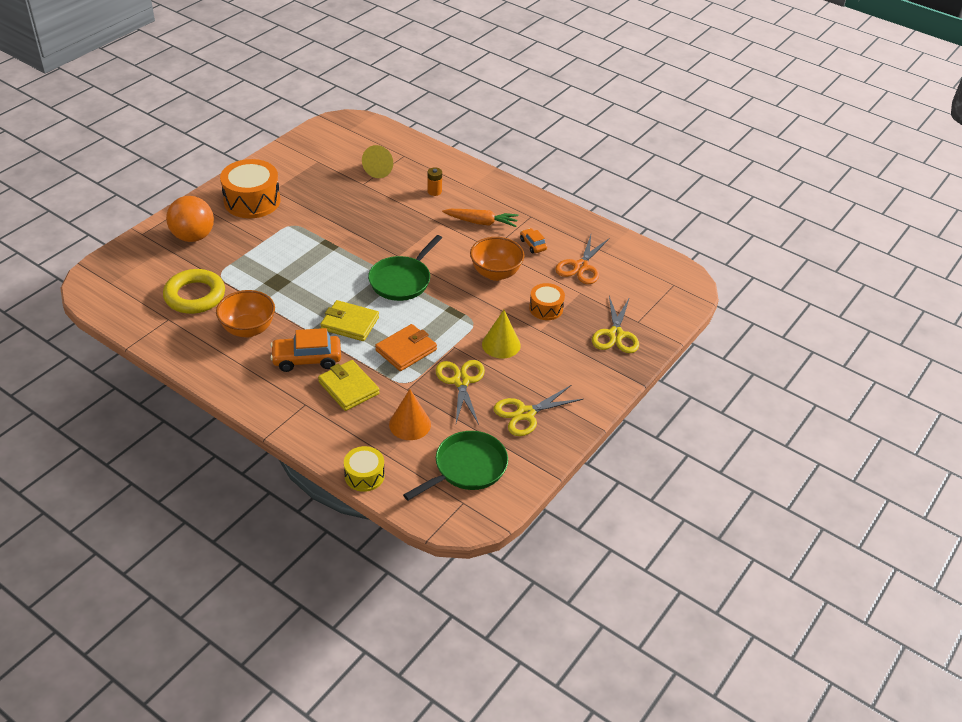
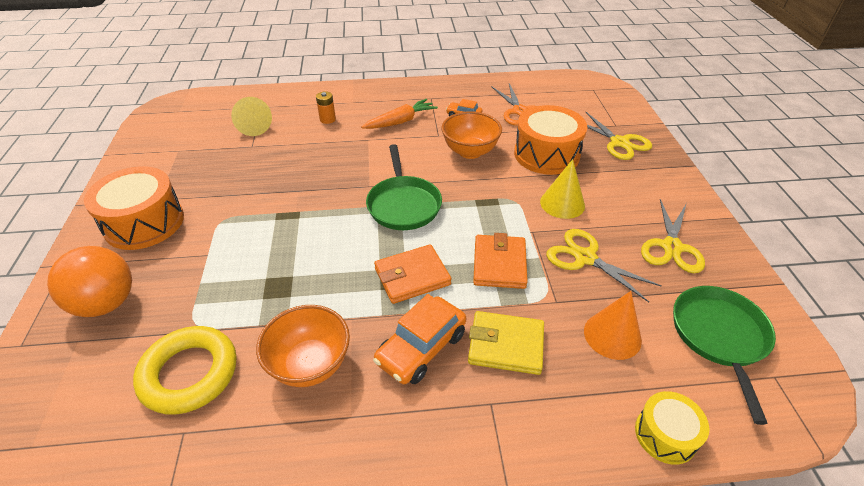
camera: 40 degrees left, 0 degrees up
yellow wallet [320,300,379,341] -> orange wallet [374,244,451,304]
orange drum [529,283,565,320] -> orange drum [514,105,587,175], size x1.79

